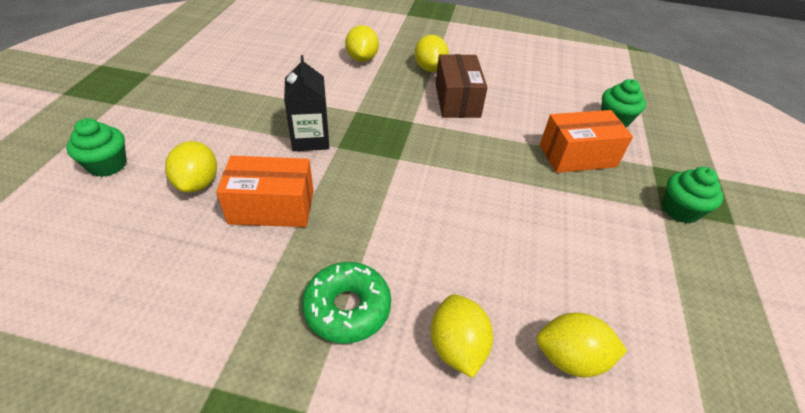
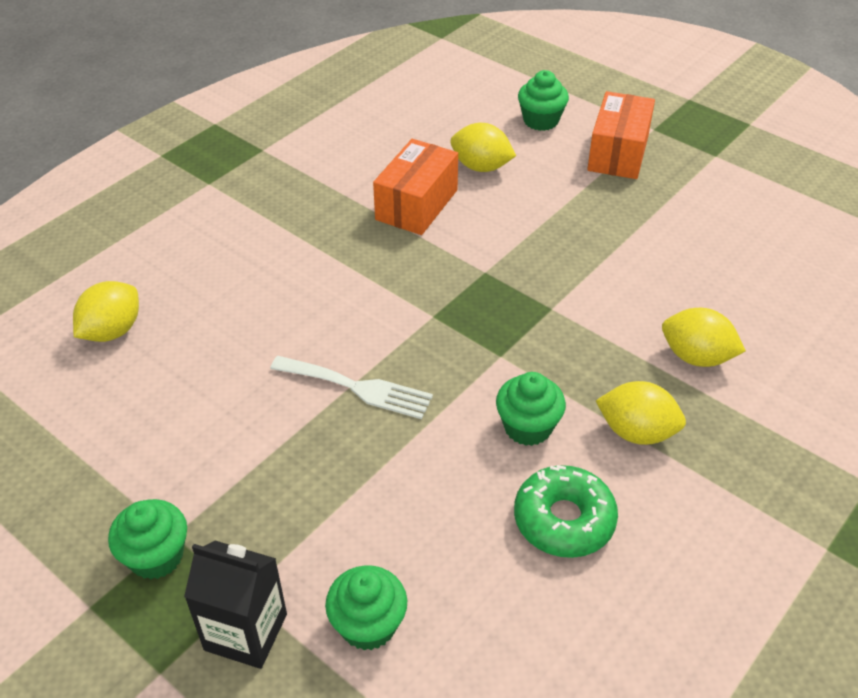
camera: 120 degrees right, 0 degrees up
black carton [284,55,329,151] -> black carton moved to [184,541,287,669]
green donut [302,262,391,344] -> green donut moved to [514,465,618,558]
yellow lemon [430,294,493,378] -> none
brown box [436,54,488,118] -> green cupcake [496,372,566,446]
orange box [540,110,633,173] -> orange box moved to [587,91,655,179]
none -> white fork [270,356,433,419]

